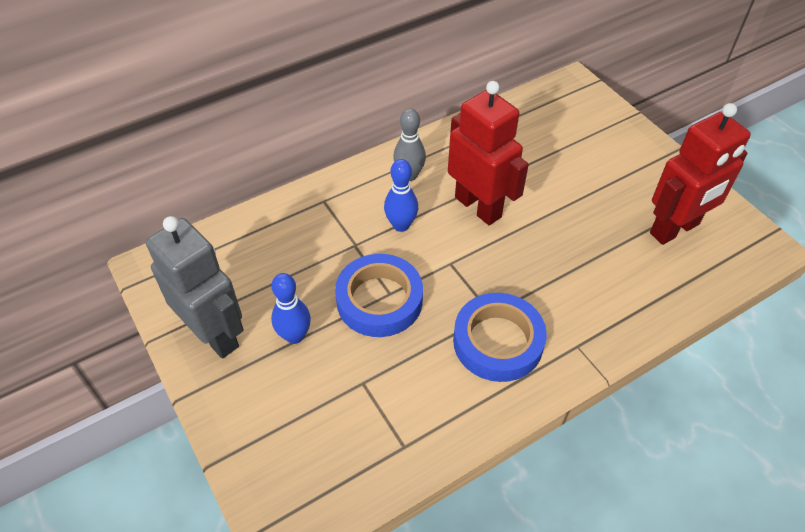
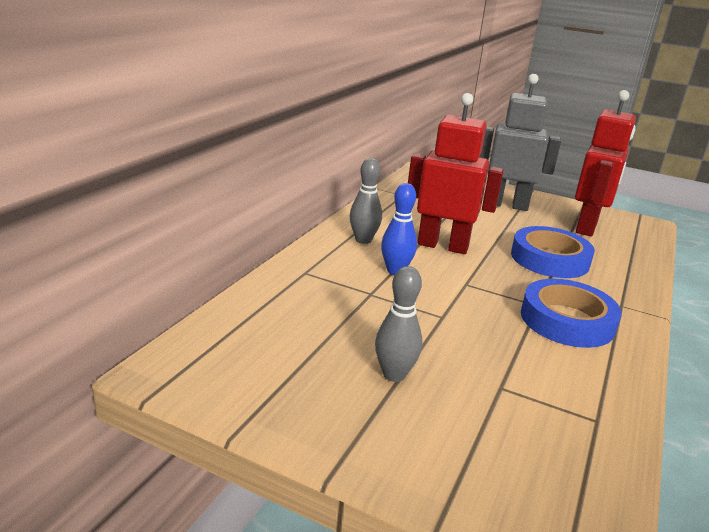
camera: 35 degrees left, 25 degrees down
grey robot [146,216,244,358] -> grey robot moved to [479,74,561,211]
blue bowling pin [271,273,311,344] -> grey bowling pin [375,266,422,382]
blue tape [335,254,423,337] -> blue tape moved to [511,226,595,278]

